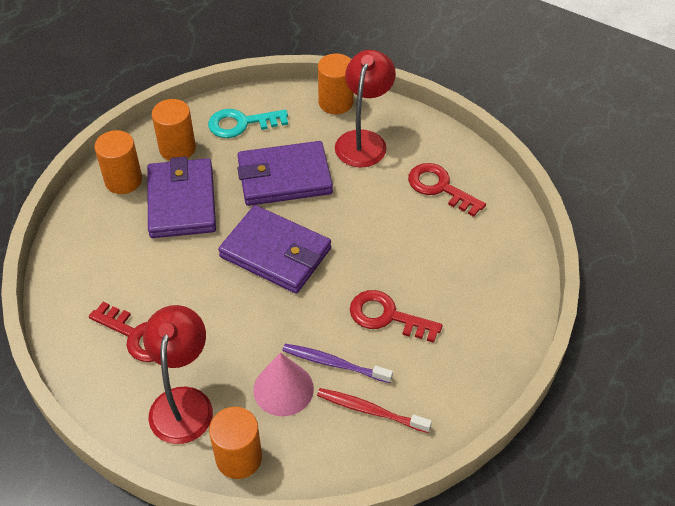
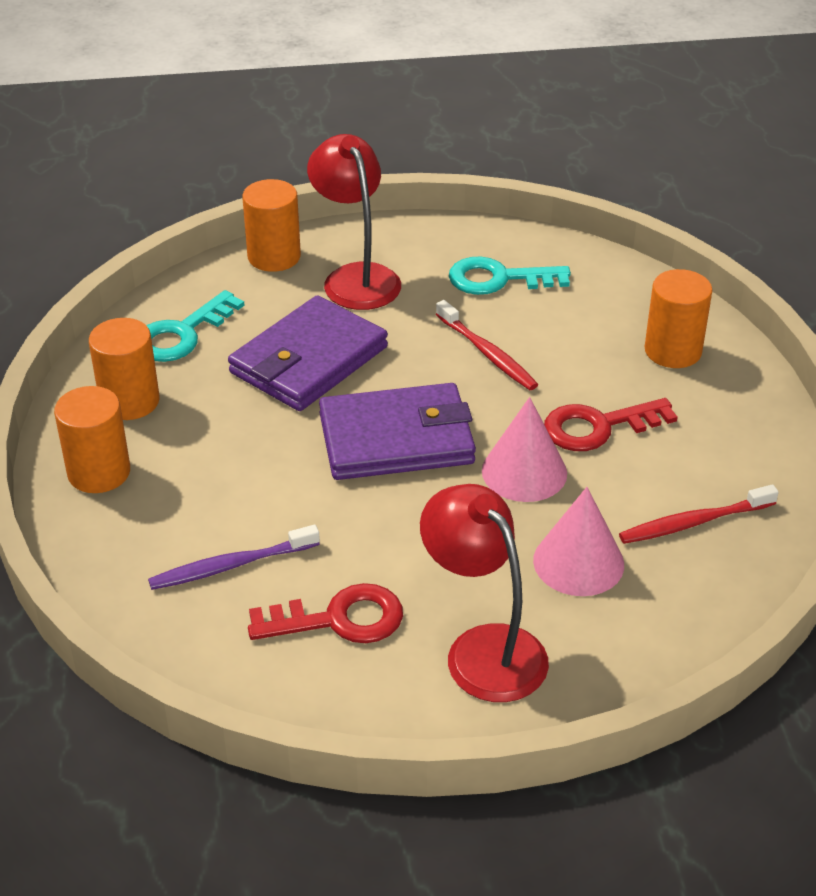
camera: 40 degrees left, 10 degrees down
purple wallet [147,156,216,238] -> none
orange cylinder [209,407,262,479] -> orange cylinder moved to [645,269,713,368]
purple toothbrush [282,344,393,383] -> purple toothbrush moved to [148,525,320,590]
red key [408,163,486,217] -> turquoise key [449,256,571,295]
none -> red toothbrush [436,300,538,390]
none -> pink cone [482,397,567,502]

